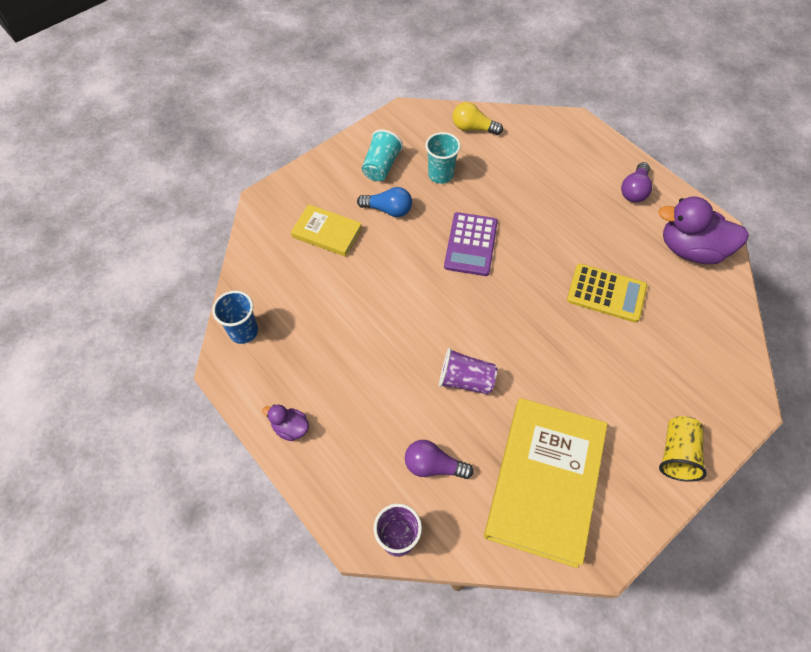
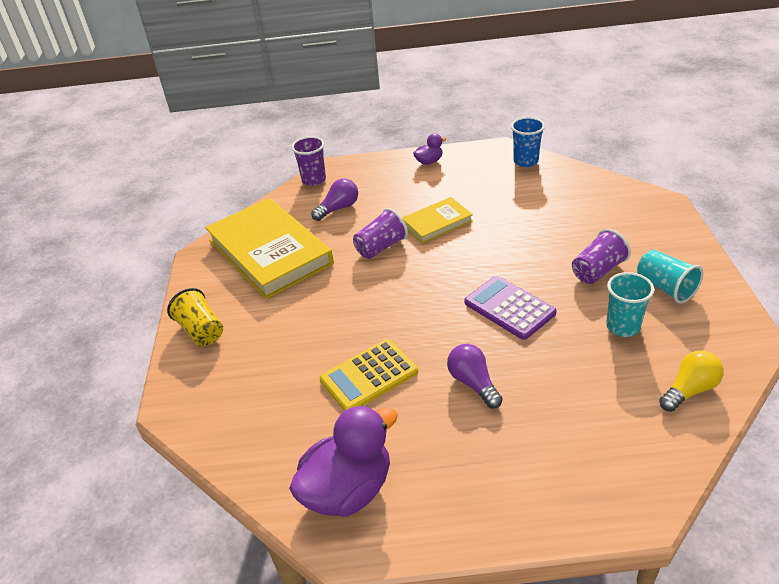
camera: 130 degrees right, 20 degrees down
yellow book [291,204,362,257] -> yellow book moved to [402,197,473,244]
blue light bulb [357,187,412,217] -> purple cup [572,229,631,284]
purple light bulb [621,162,652,203] -> purple light bulb moved to [447,344,503,408]

